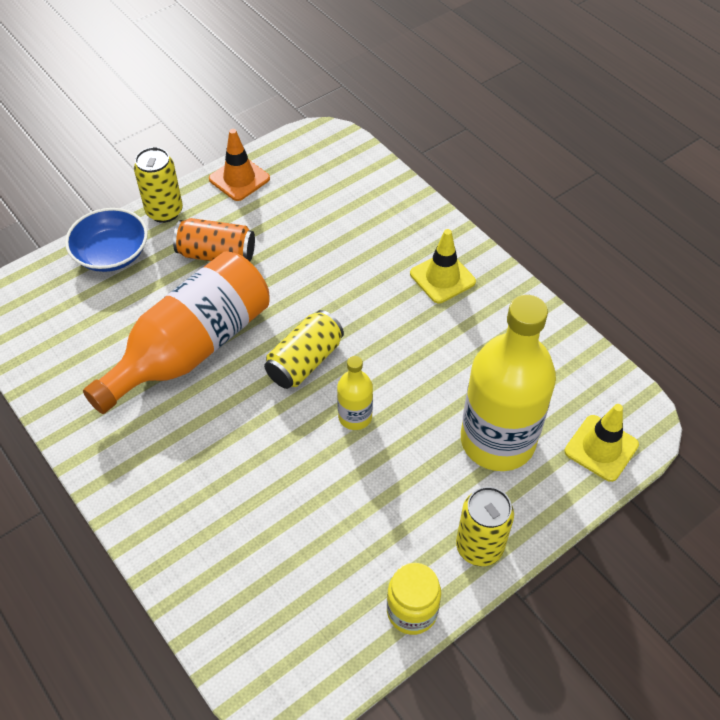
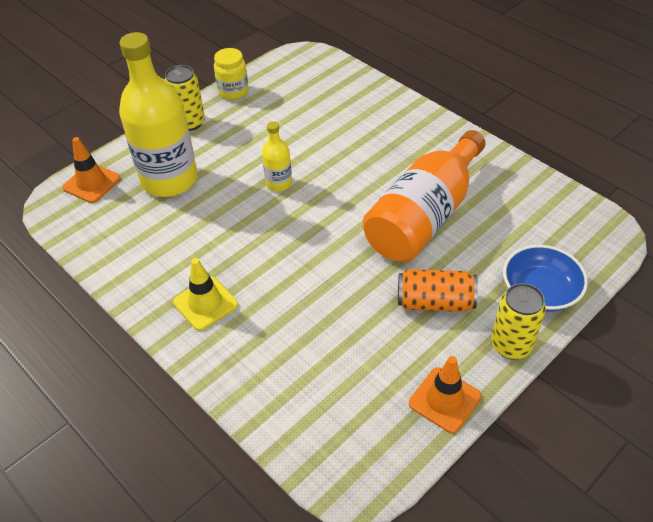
camera: 175 degrees right, 5 degrees down
yellow can [264,310,344,389] -> none
yellow traffic cone [565,404,639,482] -> orange traffic cone [62,137,121,203]

